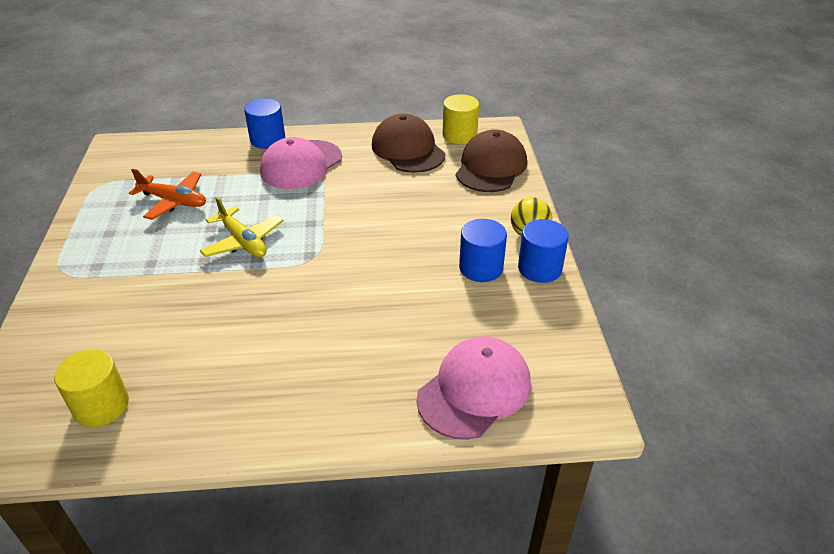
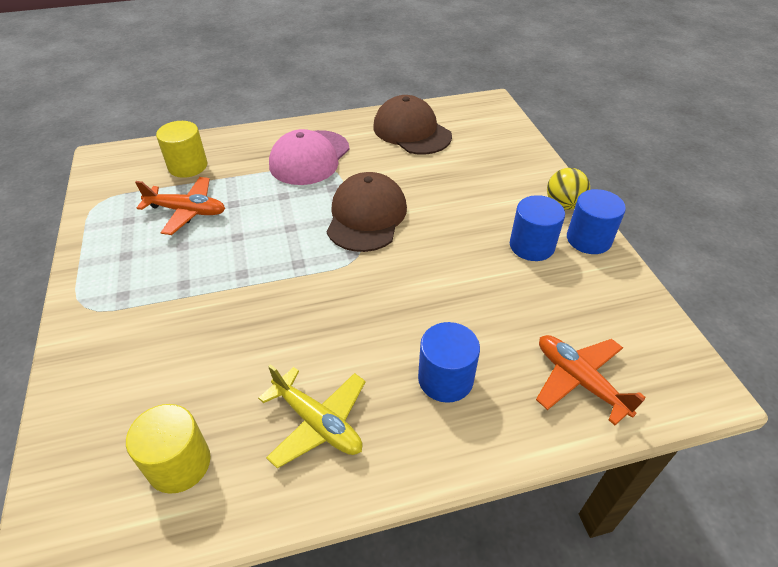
camera: 10 degrees left, 5 degrees up
yellow plane [200,196,284,257] -> yellow plane moved to [258,364,366,469]
blue cylinder [244,99,285,149] -> blue cylinder moved to [418,322,480,403]
pink cap [417,336,531,440] -> orange plane [536,335,646,425]
yellow cylinder [443,94,479,144] -> yellow cylinder moved to [156,121,207,178]
brown cap [456,129,527,192] -> brown cap moved to [327,172,407,252]

